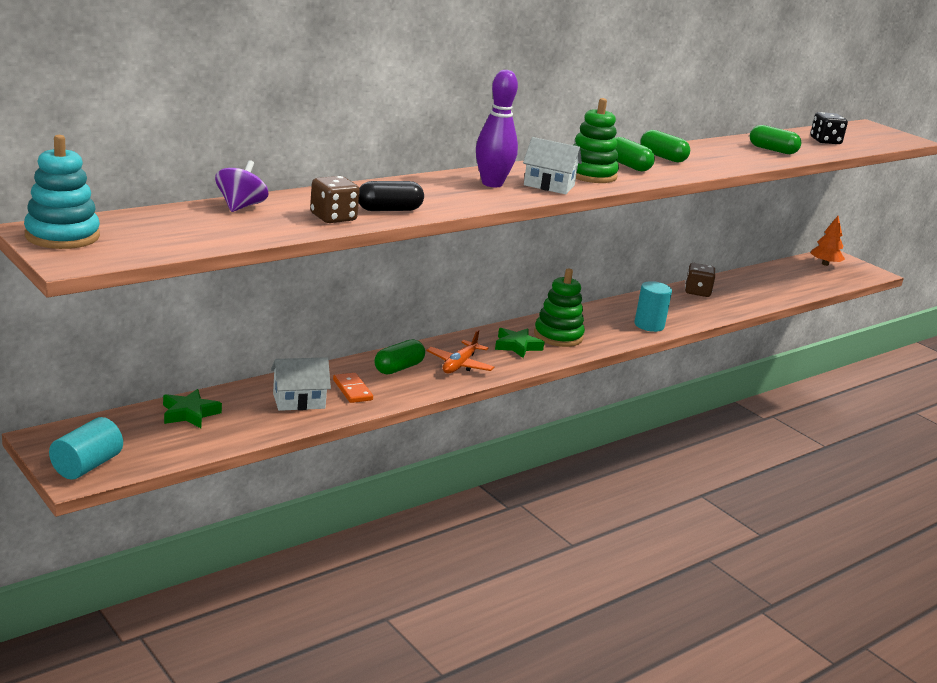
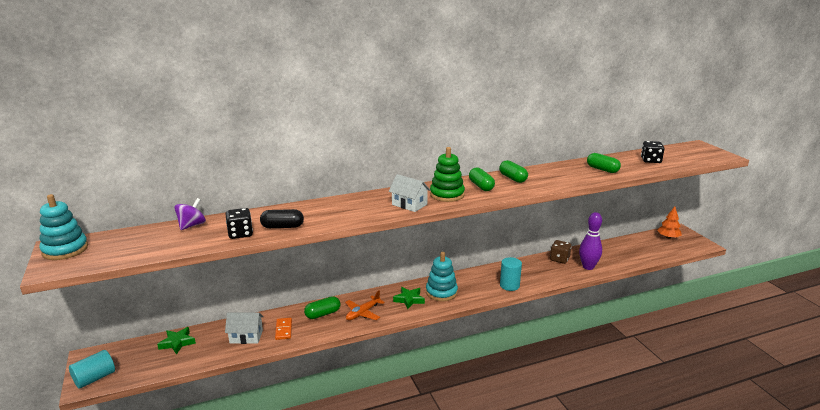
camera: 20 degrees right, 0 degrees up
brown dice [310,176,360,223] -> black dice [226,208,253,239]
purple bowling pin [476,70,518,187] -> purple bowling pin moved to [579,212,602,270]
green stacking toy [534,268,585,347] -> turquoise stacking toy [426,252,458,301]

